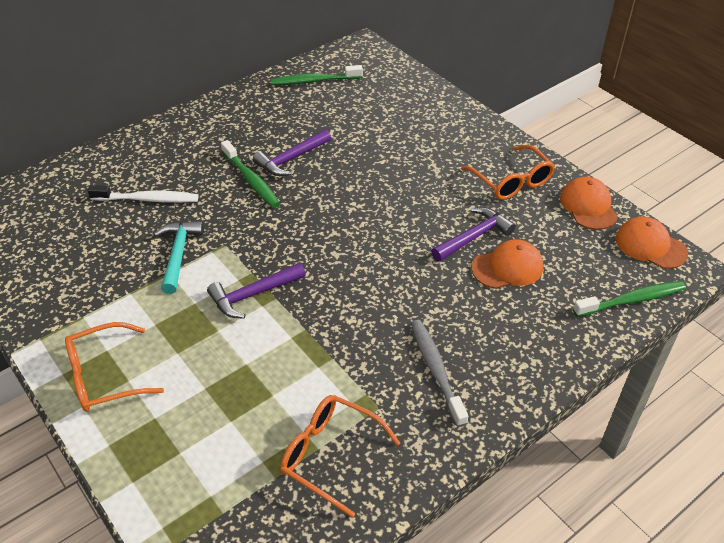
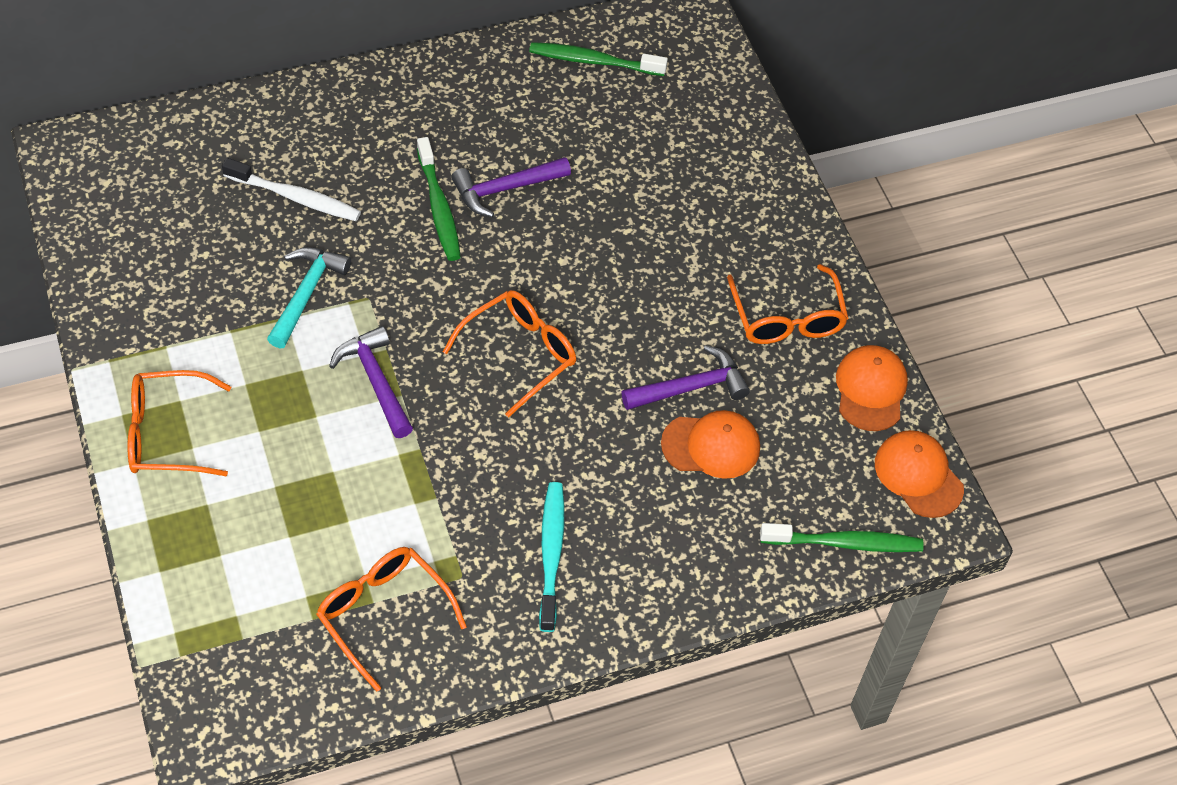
camera: 15 degrees right, 10 degrees up
purple hammer [207,263,306,319] -> purple hammer turned 75 degrees clockwise [329,326,413,438]
grey toothbrush [411,320,468,427] -> turquoise toothbrush [539,482,565,632]
none -> orange glasses [443,290,576,417]

